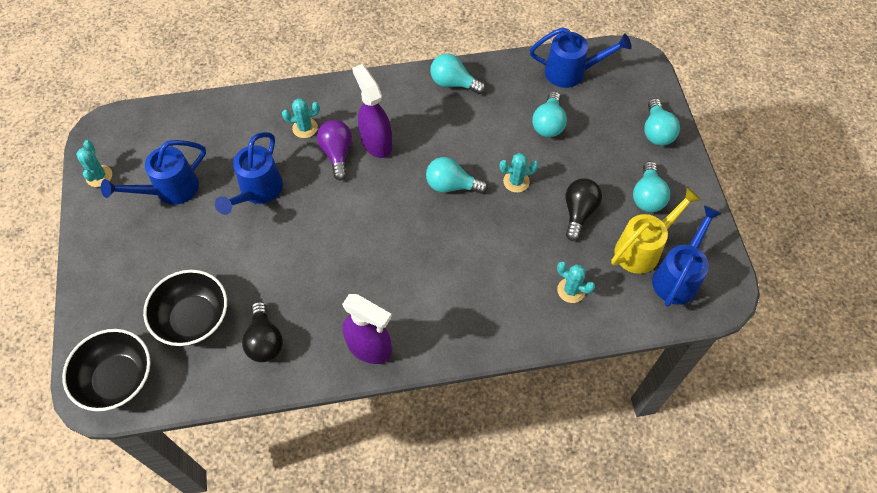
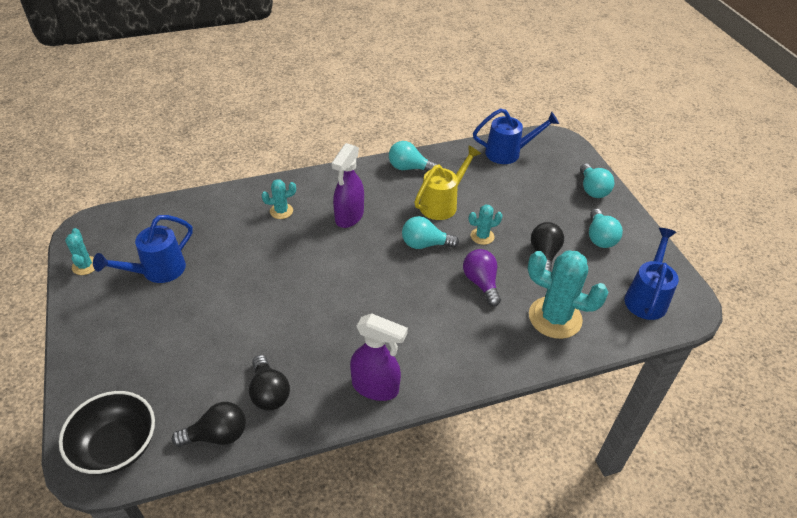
camera: 10 degrees left, 15 degrees down
black bowl [143,270,227,346] -> none
blue watering can [215,132,283,215] -> none
purple light bulb [317,120,352,180] -> purple light bulb moved to [463,249,501,306]
purple spray bottle [352,64,392,158] -> purple spray bottle turned 120 degrees counterclockwise [332,143,364,228]
turquoise light bulb [532,91,567,137] -> none
turquoise cactus [557,261,595,303] -> turquoise cactus [528,250,609,339], size x2.00
yellow watering can [611,187,701,274] -> yellow watering can moved to [414,145,481,220]
none -> black light bulb [172,402,246,447]

